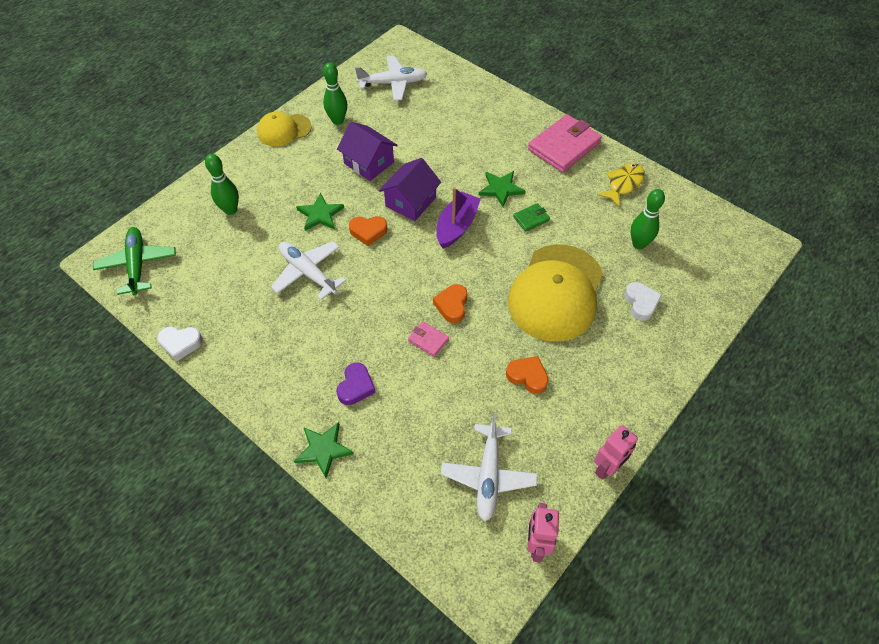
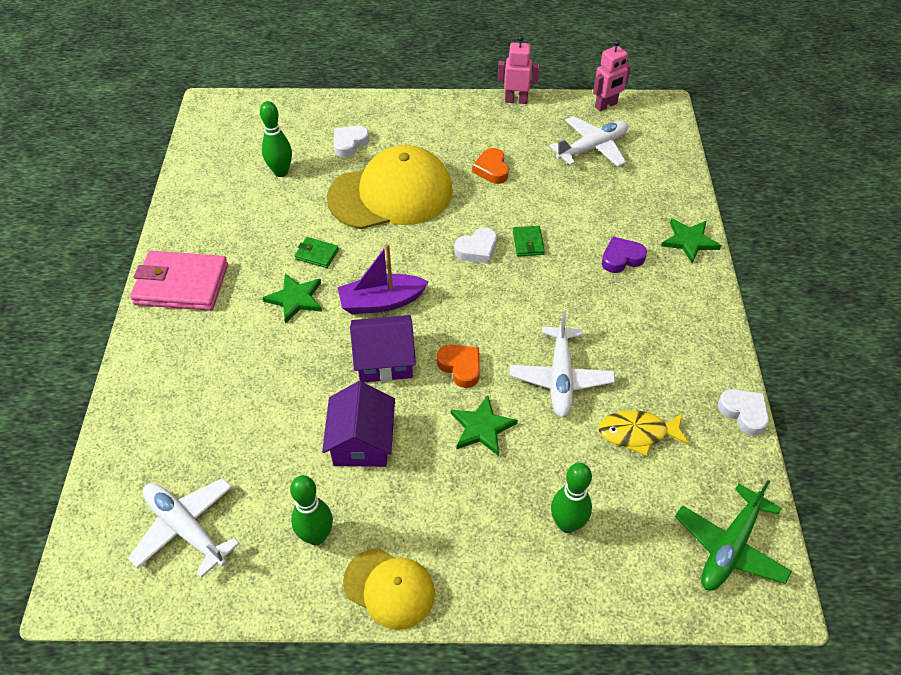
camera: 130 degrees left, 5 degrees down
pink wallet [408,321,449,357] -> green wallet [513,226,545,256]
orange heart [433,284,467,323] -> white heart [455,228,497,263]
yellow fish [597,163,645,207] -> yellow fish moved to [598,410,690,457]

